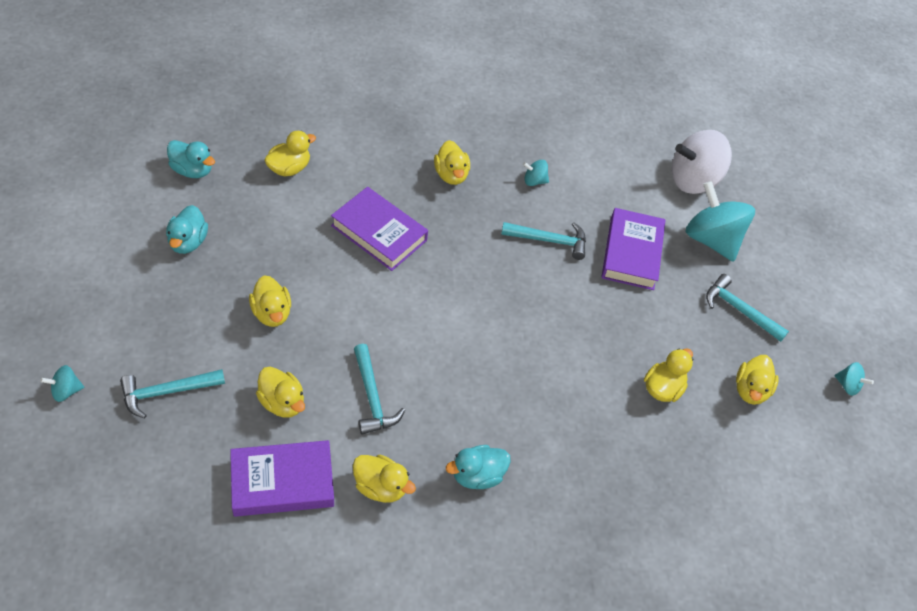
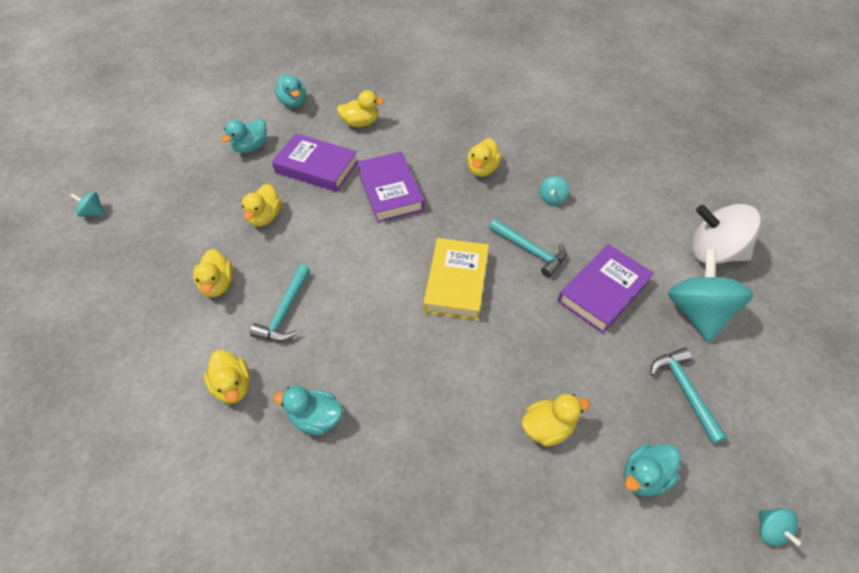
camera: 40 degrees right, 0 degrees up
turquoise hammer [120,369,225,418] -> none
purple book [230,440,334,517] -> purple book moved to [272,133,358,192]
turquoise spinning top [523,160,549,186] -> turquoise spinning top turned 105 degrees counterclockwise [540,176,569,205]
yellow duck [736,355,779,405] -> turquoise duck [624,443,681,496]
none -> yellow book [423,238,489,320]

